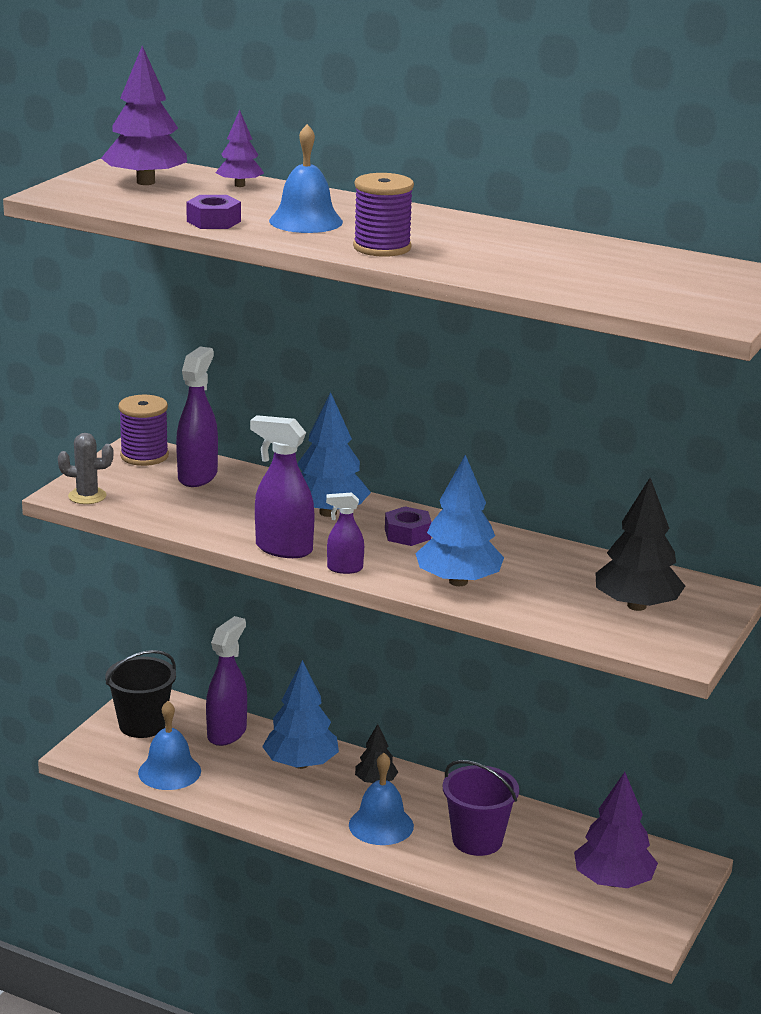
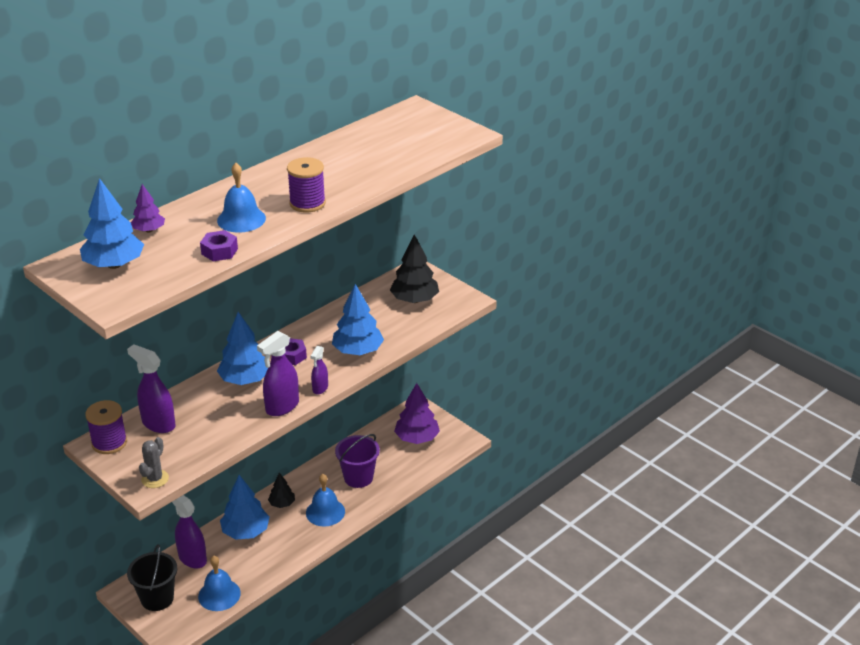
camera: 70 degrees left, 10 degrees up
purple tree [101,46,187,185] -> blue tree [80,178,144,269]

